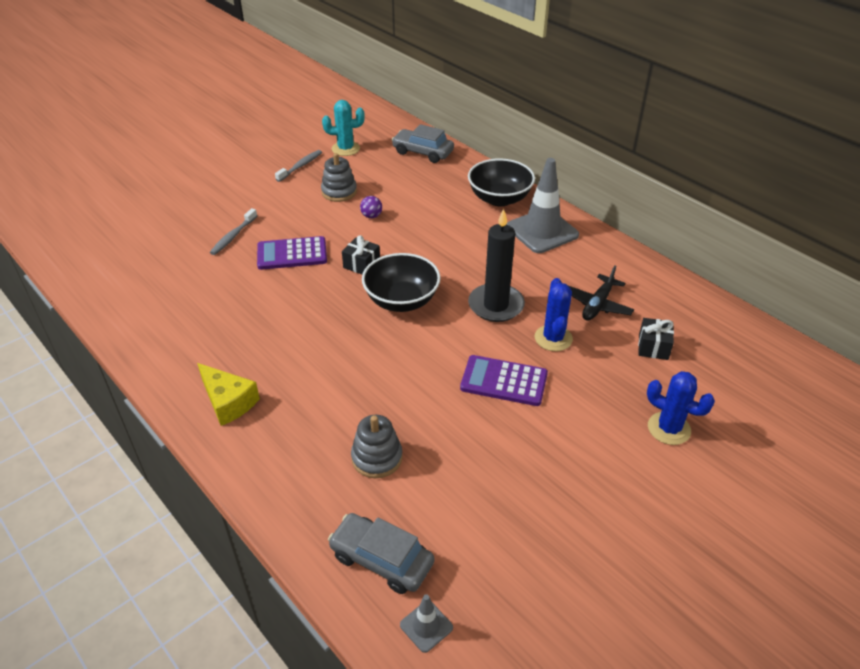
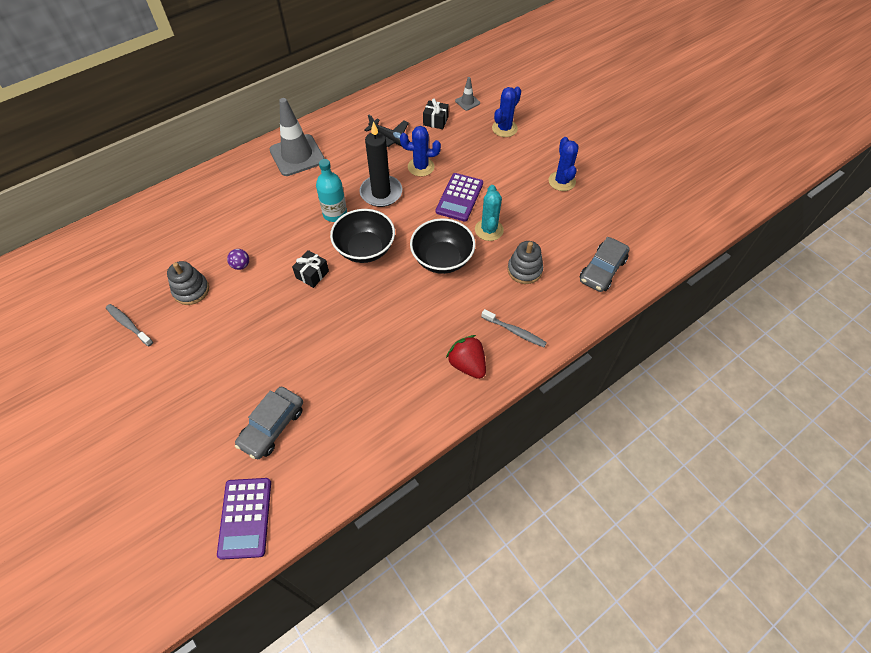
camera: 85 degrees left, 15 degrees up
yellow cheese [197,363,260,426] -> red strawberry [446,335,486,379]
grey toothbrush [210,208,257,255] -> grey toothbrush moved to [481,309,547,347]
purple calculator [257,236,327,270] -> purple calculator moved to [217,478,271,560]
turquoise cactus [322,100,365,156] -> turquoise cactus moved to [475,185,504,241]
grey car [392,124,454,163] -> grey car moved to [235,387,303,459]
grey traffic cone [400,594,453,653] -> grey traffic cone moved to [455,77,480,111]
black bowl [468,158,535,206] -> black bowl moved to [410,218,475,274]
none -> turquoise bottle [316,159,347,222]
none -> blue cactus [548,137,579,191]

